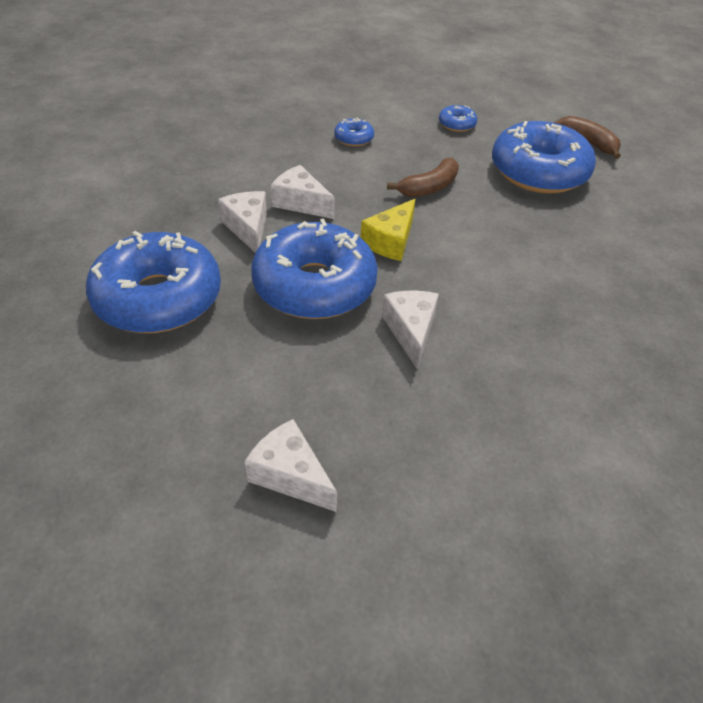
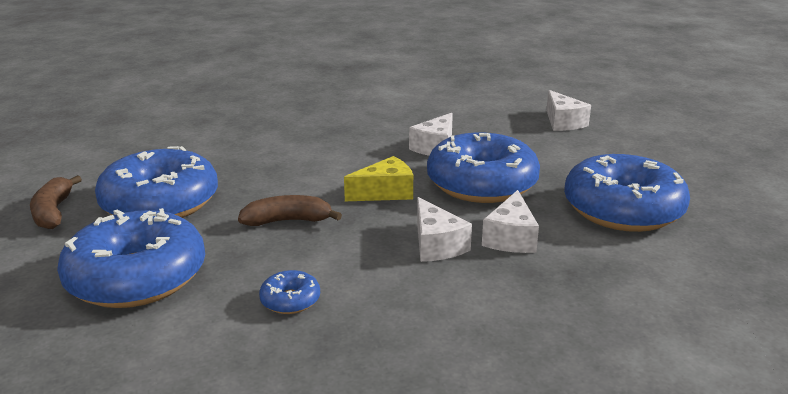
camera: 145 degrees left, 20 degrees down
blue donut [439,105,477,132] -> blue donut [57,208,205,308], size x2.40

